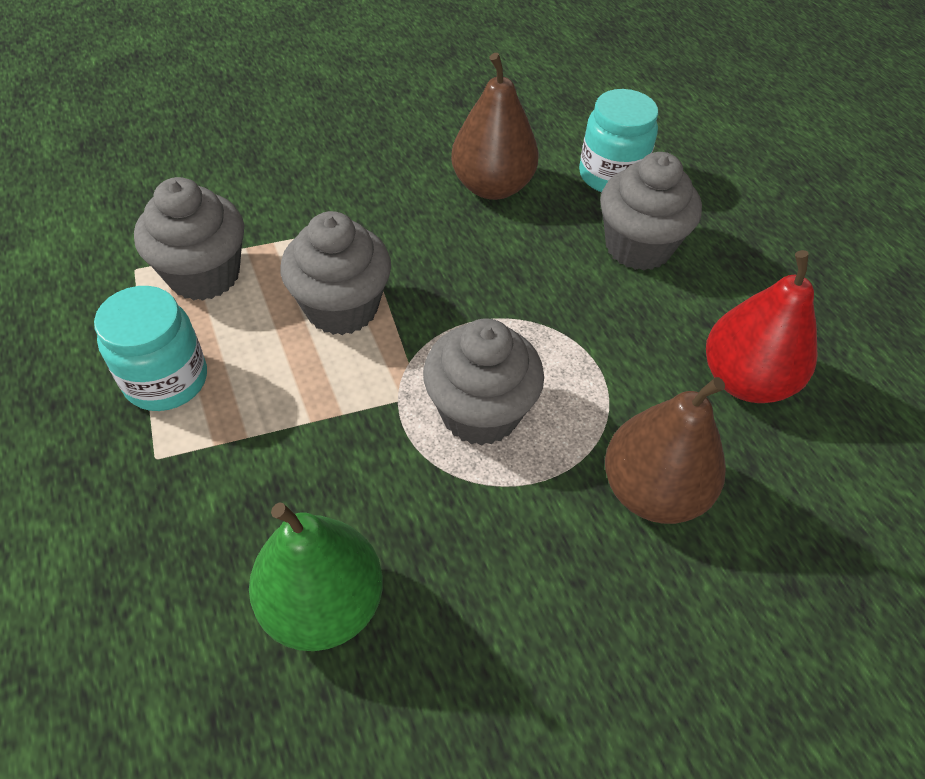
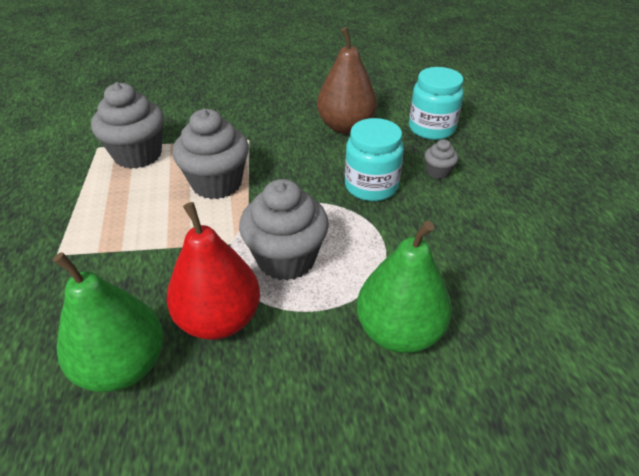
camera: 15 degrees right, 10 degrees down
turquoise jar [94,286,207,411] -> turquoise jar moved to [345,118,404,201]
grey cupcake [600,152,702,270] -> grey cupcake [425,139,458,179], size x0.47
brown pear [605,377,726,524] -> green pear [357,221,452,353]
red pear [706,250,817,403] -> red pear moved to [166,202,260,340]

